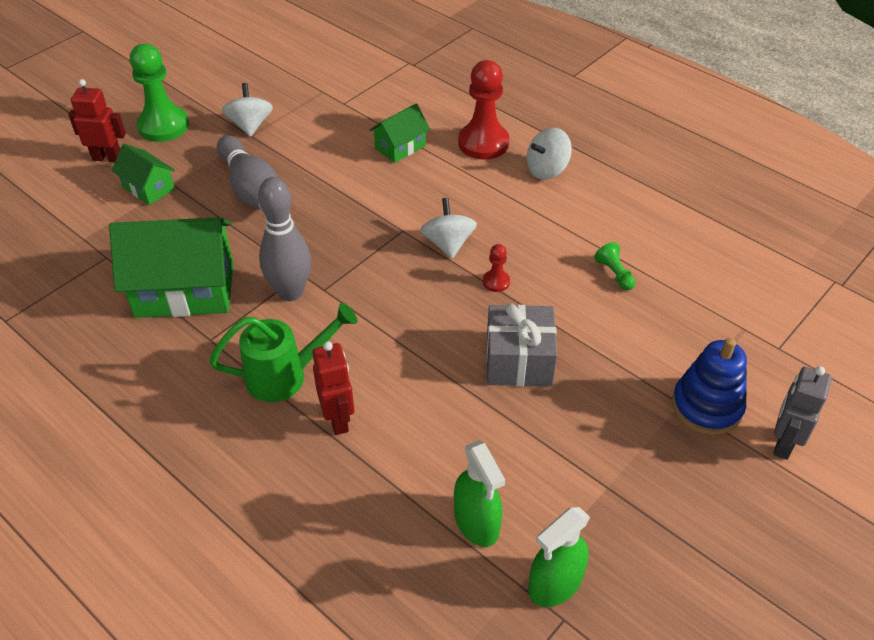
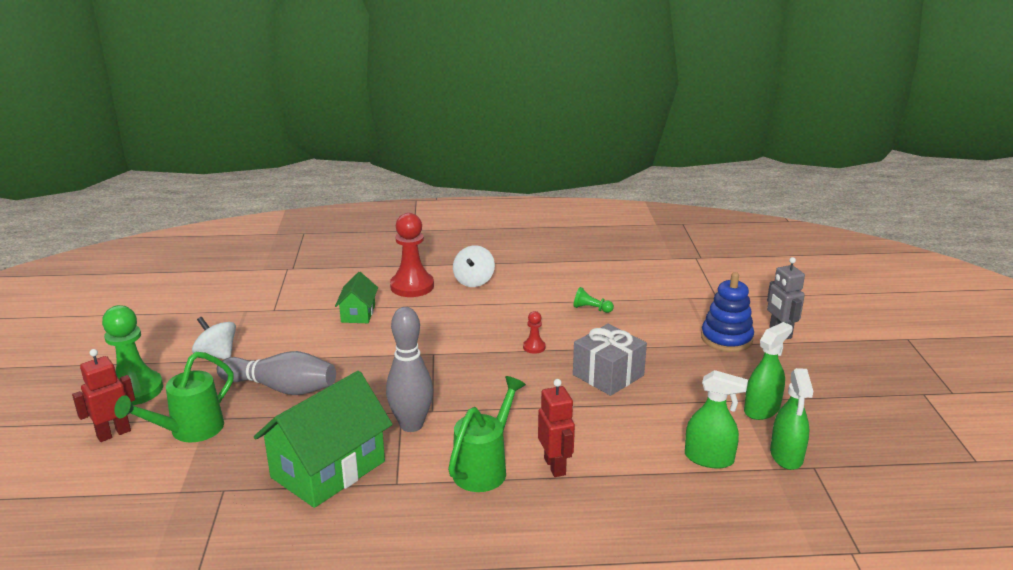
camera: 45 degrees left, 20 degrees down
green house [111,144,175,205] -> green watering can [114,352,234,443]
red robot [312,341,354,435] -> red robot turned 45 degrees clockwise [538,379,575,477]
white spinning top [420,198,477,259] -> none
none -> green spray bottle [744,322,793,420]

